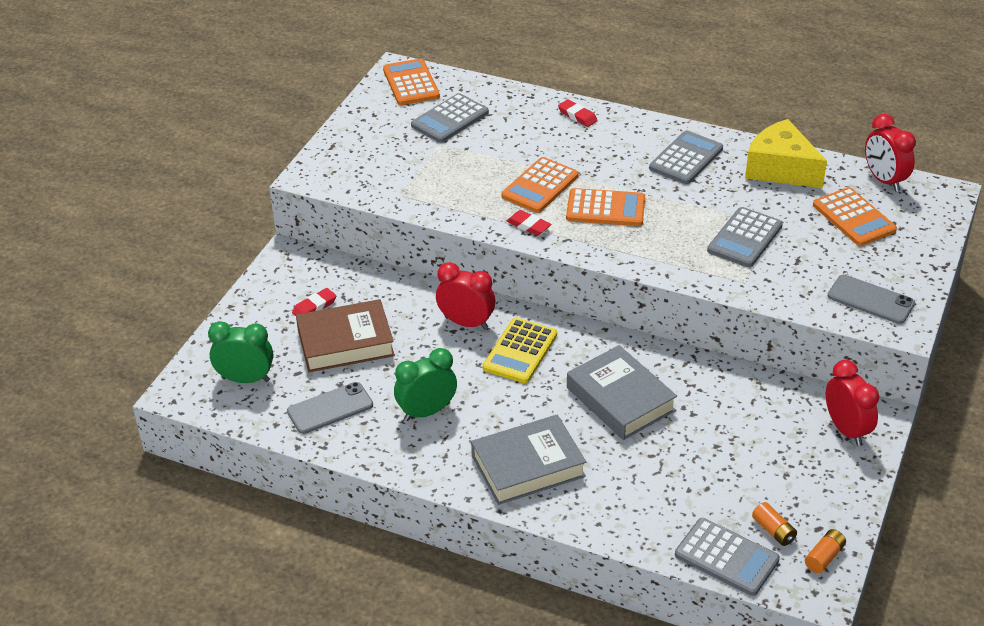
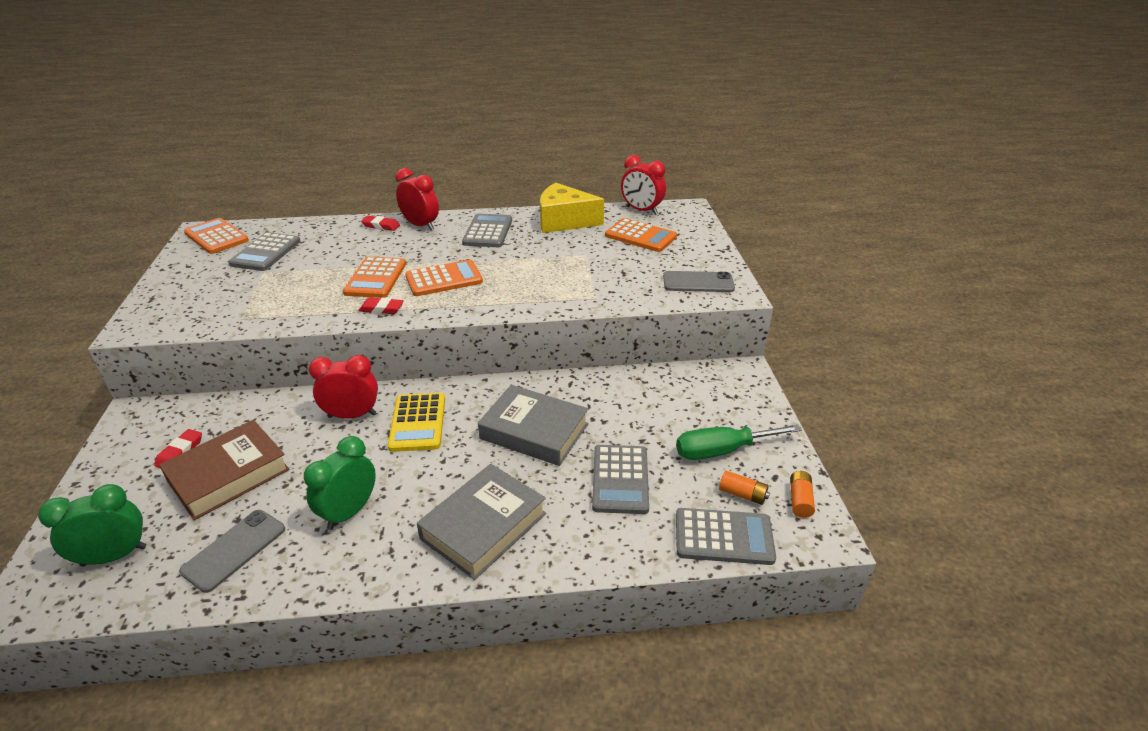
camera: 30 degrees left, 5 degrees down
grey calculator [707,207,783,267] -> grey calculator moved to [592,445,649,514]
red clock [826,360,879,446] -> red clock moved to [396,168,439,230]
none -> green screwdriver [676,424,802,460]

